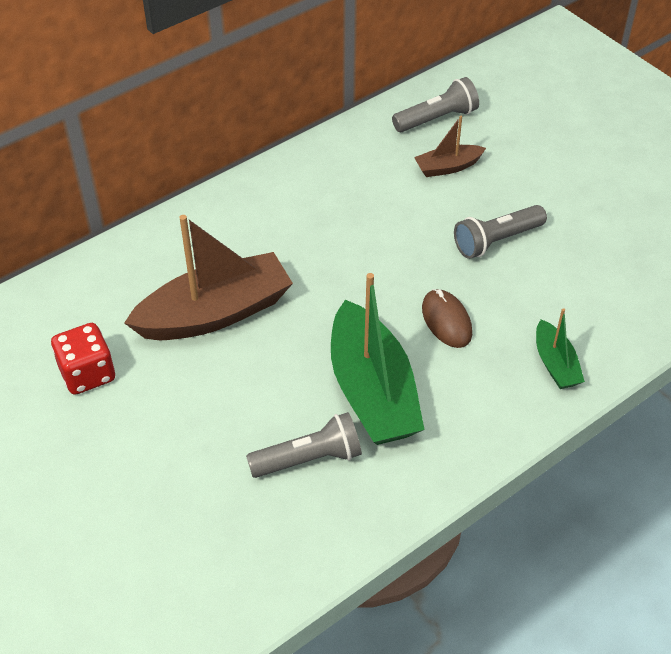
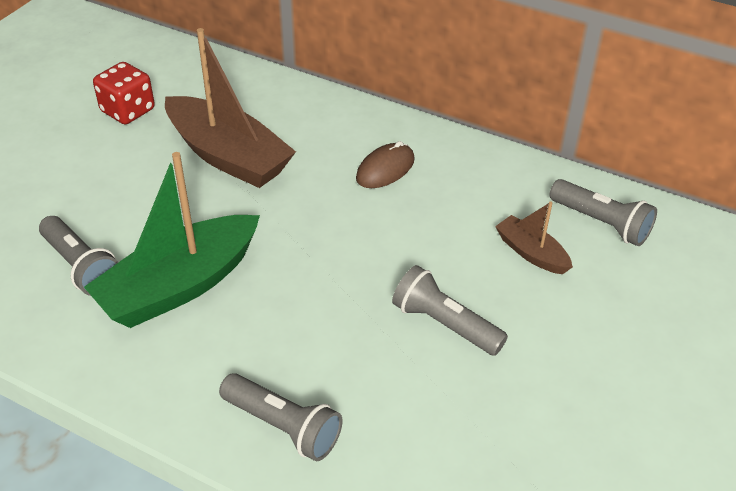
camera: 65 degrees right, 5 degrees down
brown mouse [422,289,472,348] -> brown mouse moved to [356,141,415,188]
green boat [536,308,585,389] -> grey flashlight [219,373,342,461]

